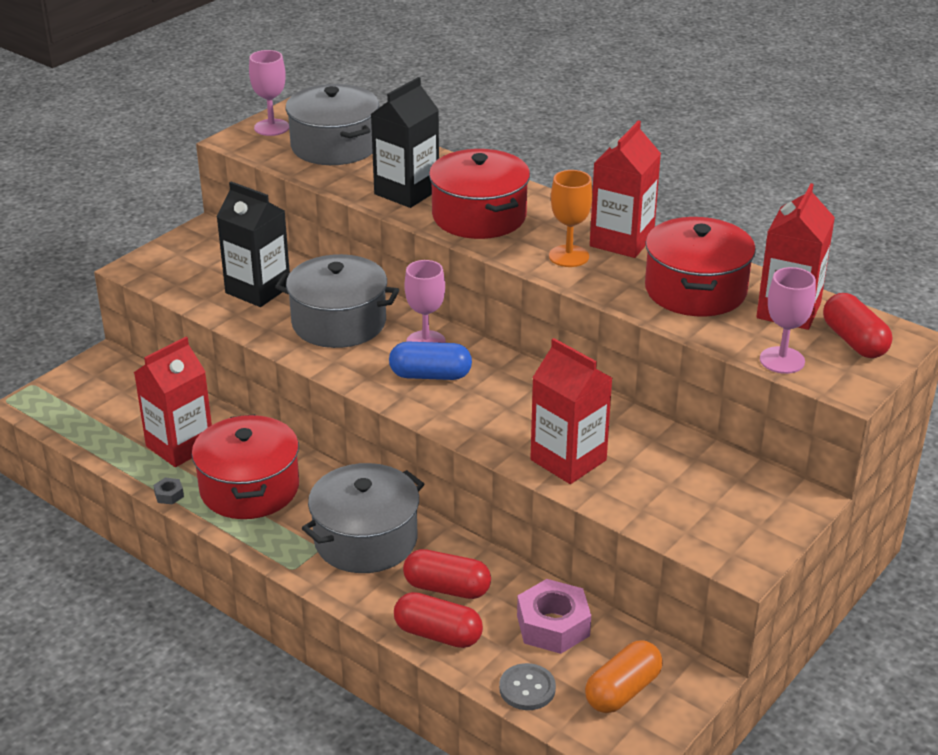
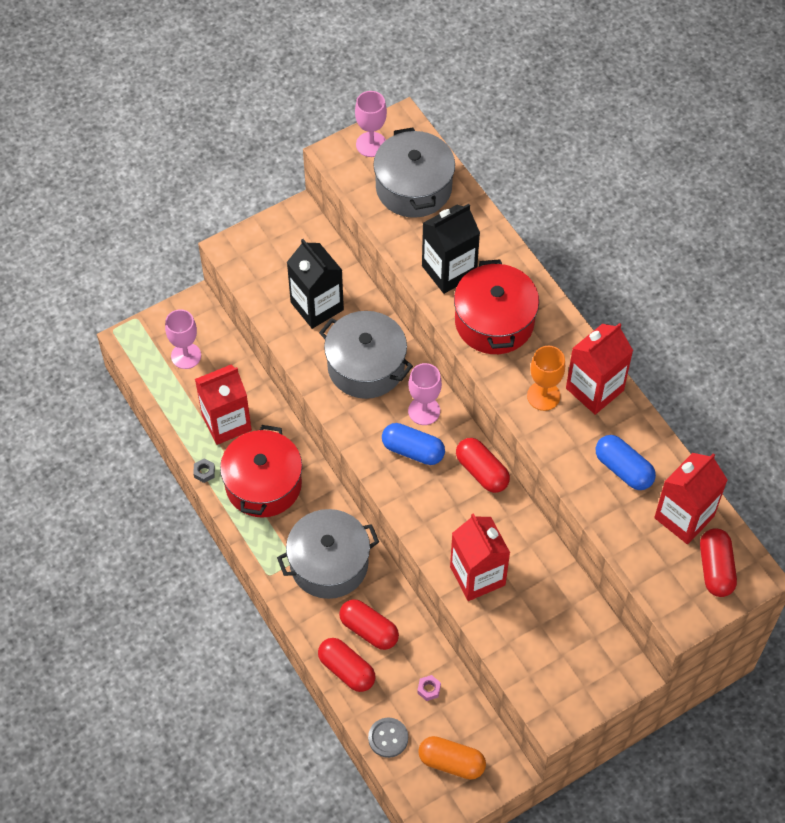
camera: 20 degrees right, 25 degrees up
pink nut [517,579,591,654] -> pink nut [417,675,441,701], size x0.44
orange capsule [585,640,663,713] -> orange capsule turned 45 degrees clockwise [418,736,486,780]
red pot [645,217,756,317] -> blue capsule [596,435,656,490]
pink goblet [760,267,816,374] -> pink goblet moved to [165,309,201,369]
none -> red capsule [456,438,510,493]

